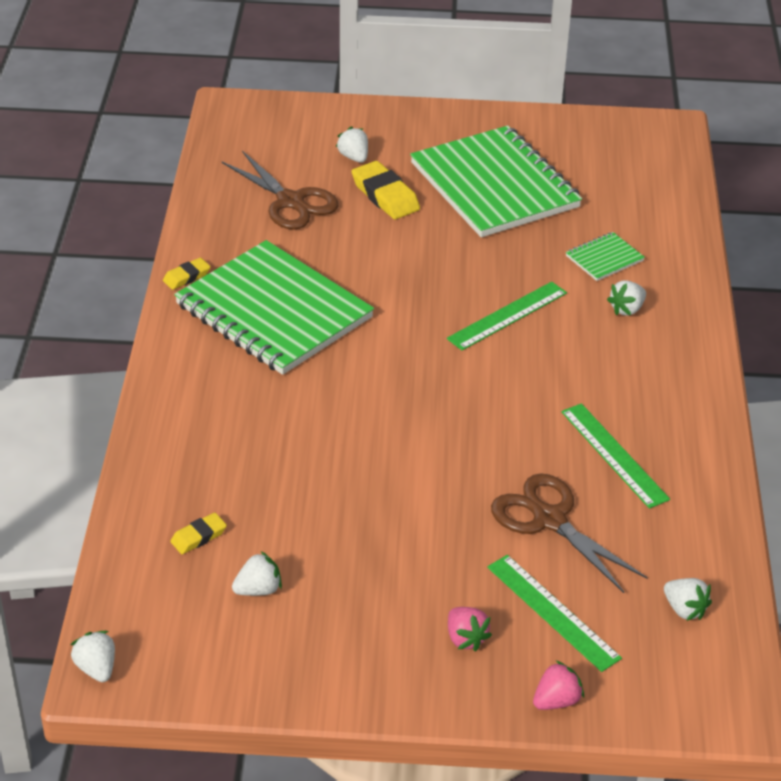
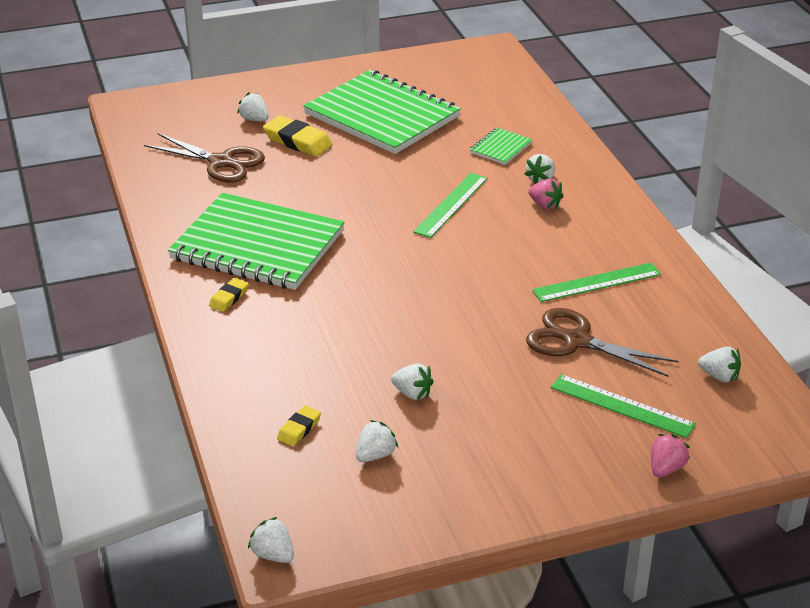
camera: 20 degrees left, 5 degrees down
yellow eraser [163,258,210,290] -> yellow eraser moved to [209,278,249,312]
pink strawberry [448,607,492,651] -> pink strawberry moved to [528,179,564,209]
green ruler [561,403,670,509] -> green ruler turned 60 degrees counterclockwise [532,263,661,302]
none -> white strawberry [391,363,434,400]

